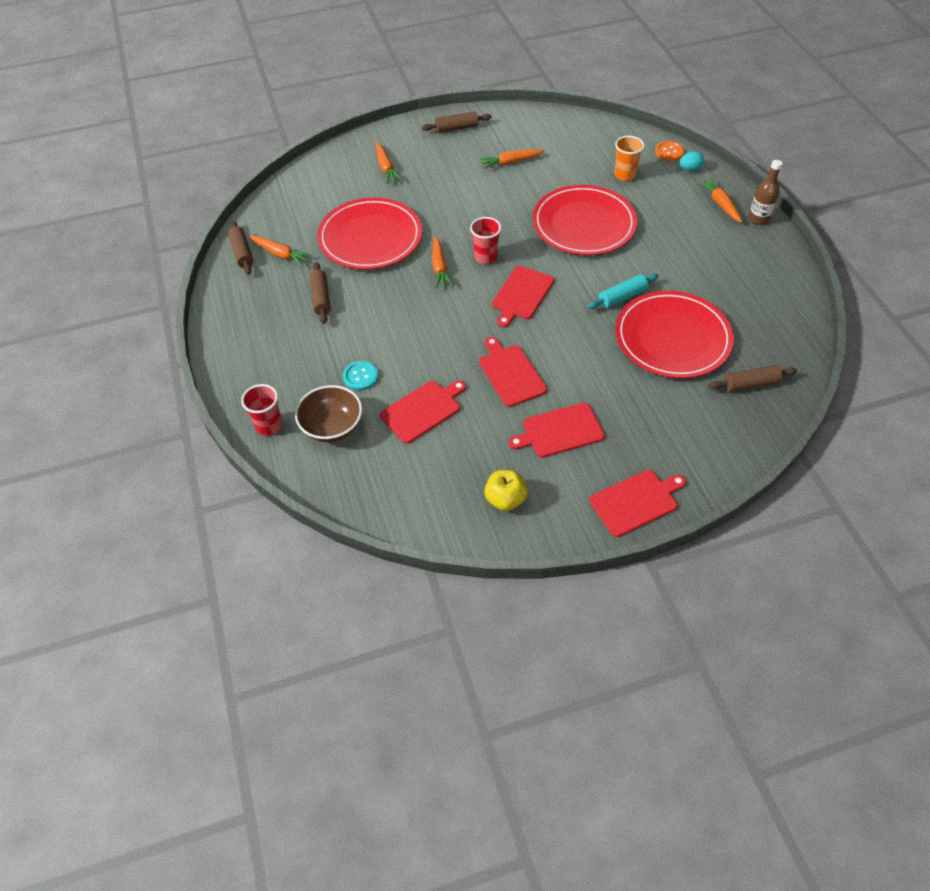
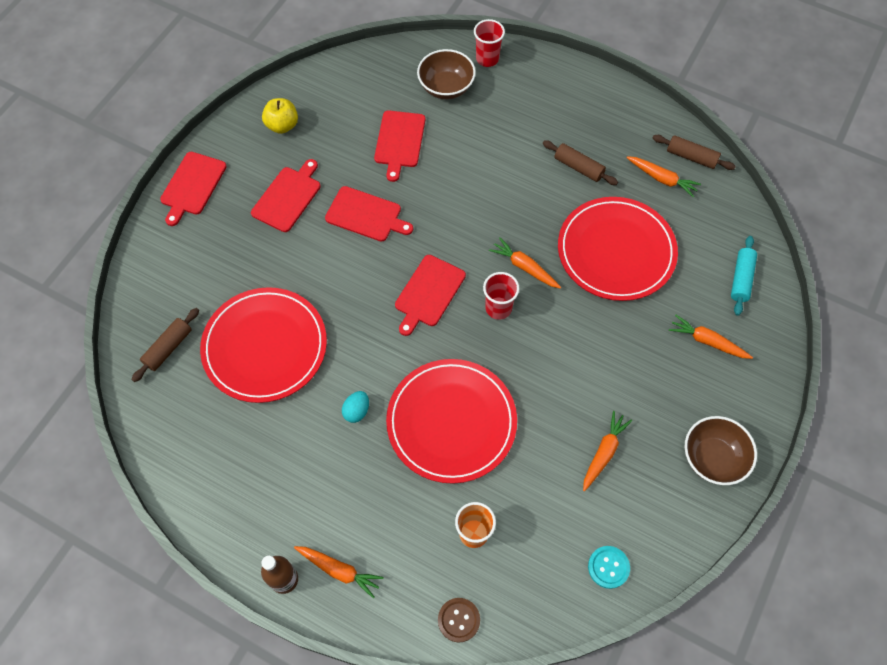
camera: 135 degrees right, 10 degrees up
orange carrot [249,236,312,266] -> orange carrot turned 135 degrees counterclockwise [626,156,701,197]
turquoise button [343,361,378,390] -> turquoise button moved to [588,546,630,589]
brown rolling pin [422,111,491,133] -> brown bowl [685,416,757,485]
red cutting board [492,266,554,327] -> red cutting board turned 135 degrees counterclockwise [395,255,466,336]
turquoise rolling pin [587,274,659,309] -> turquoise rolling pin moved to [731,236,757,316]
orange button [655,141,685,161] -> brown button [438,598,480,643]
turquoise egg [680,151,704,171] -> turquoise egg moved to [342,391,369,423]

